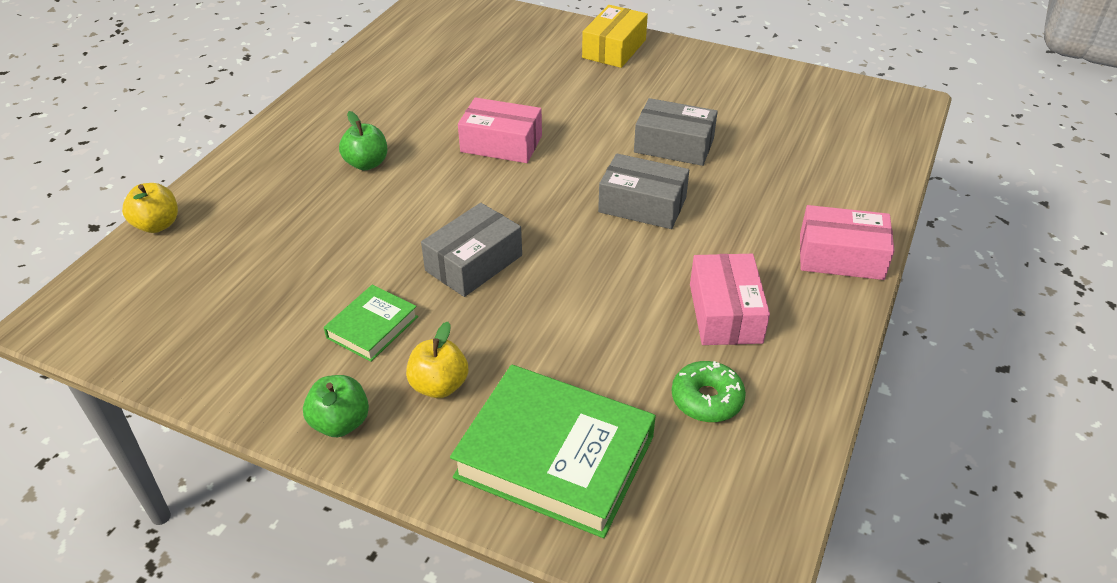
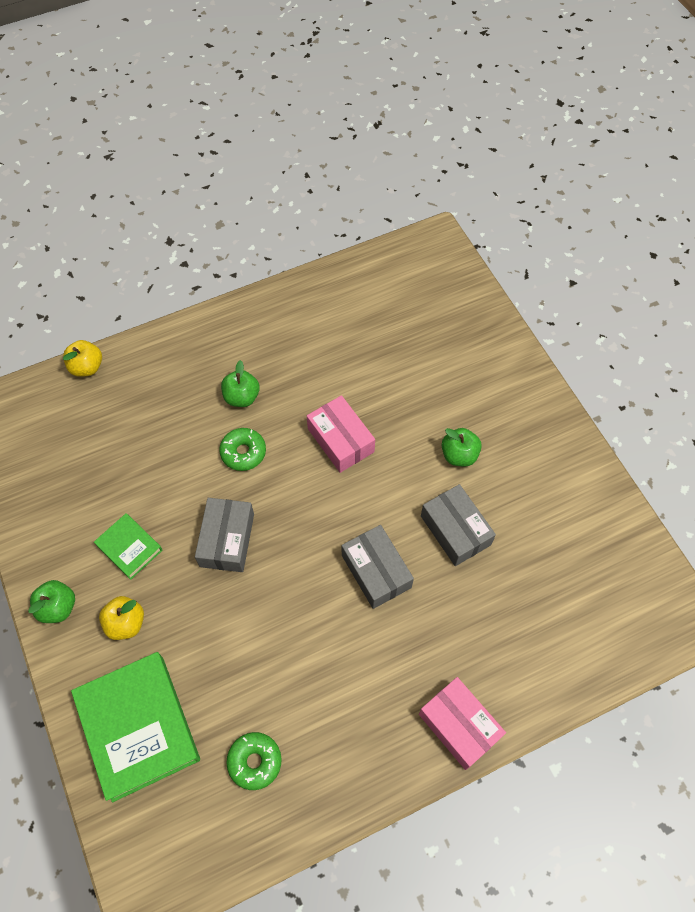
camera: 40 degrees right, 20 degrees up
green book [324,285,418,362] -> green book turned 60 degrees clockwise [94,513,163,580]
grey box [421,203,522,297] -> grey box turned 75 degrees counterclockwise [195,498,254,572]
yellow box [582,5,648,68] -> none
pink box [690,254,770,345] -> none
none -> green donut [219,428,266,471]
none -> green apple [442,428,482,466]

